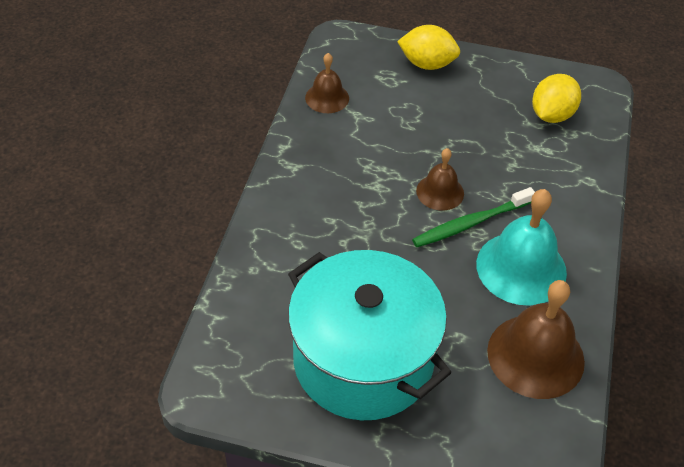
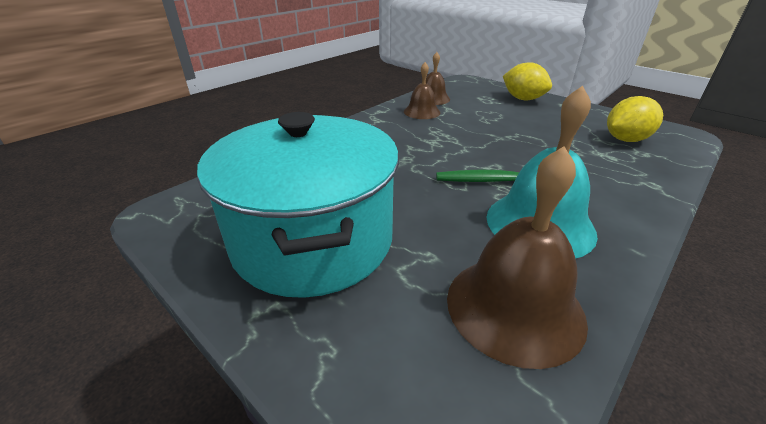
camera: 30 degrees right, 15 degrees down
brown bell [416,148,464,211] -> brown bell moved to [404,62,440,119]

